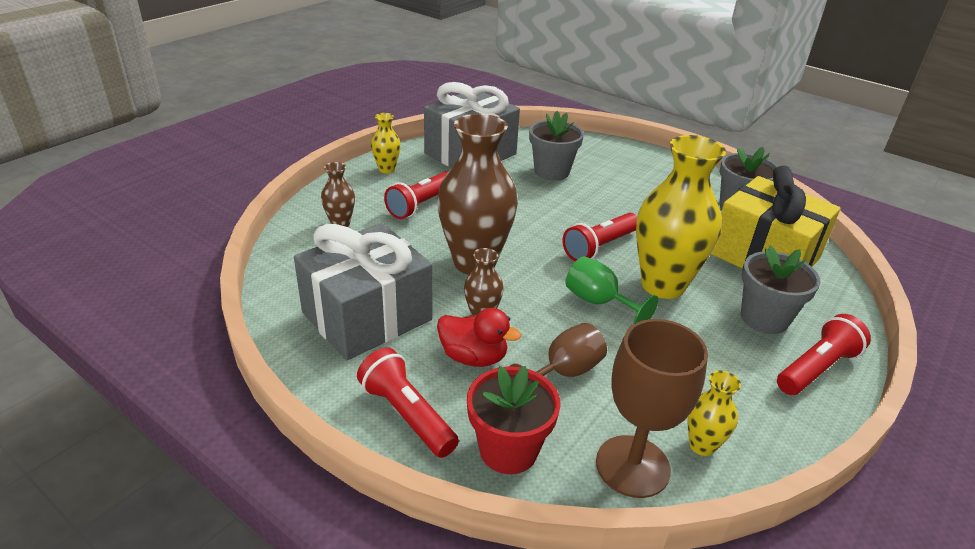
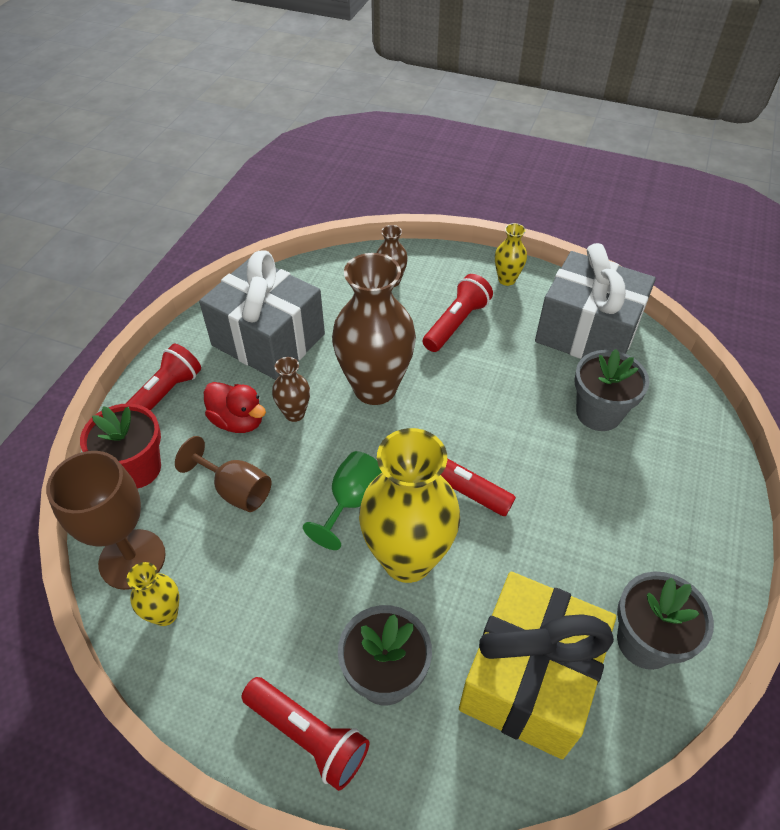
camera: 75 degrees right, 15 degrees up
red flashlight [384,170,449,219] -> red flashlight turned 105 degrees clockwise [423,274,493,352]
red duck [437,308,521,367] -> red duck turned 60 degrees counterclockwise [204,382,266,433]

